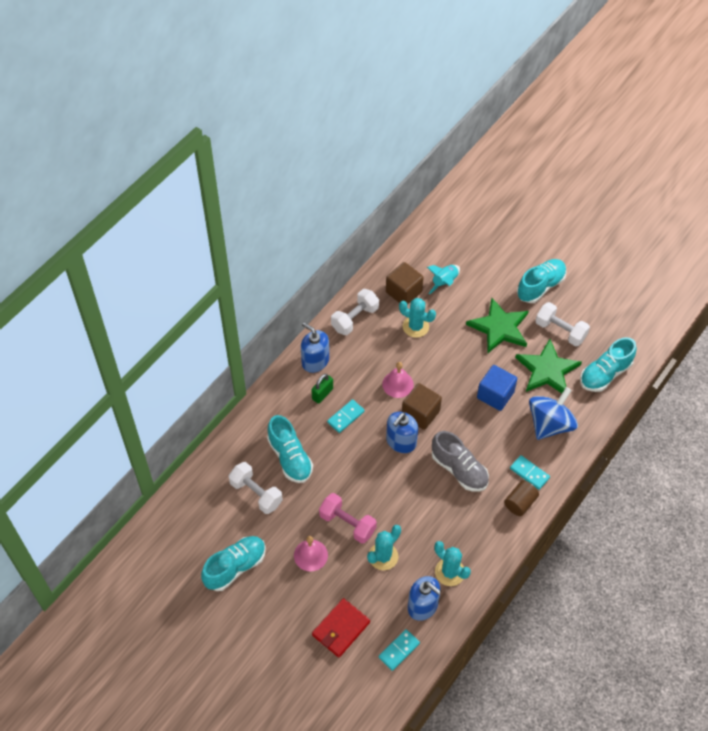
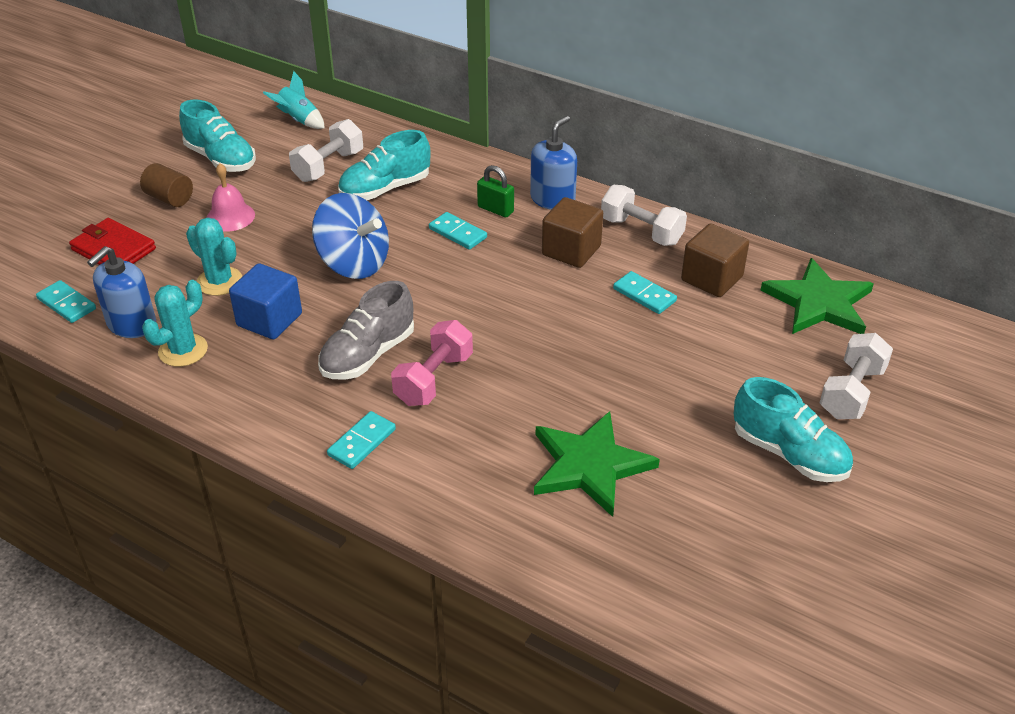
camera: 85 degrees right, 15 degrees down
pink dumbbell [319,493,377,544] -> pink dumbbell moved to [391,320,473,406]
pink bell [382,362,414,398] -> none
blue soap dispenser [386,412,418,453] -> none
turquoise cactus [399,298,436,338] -> turquoise domino [613,271,677,314]
brown cube [402,383,442,430] -> brown cube moved to [542,197,603,268]
turquoise rocket [427,265,460,295] -> turquoise rocket moved to [263,71,325,129]
green star [466,298,529,354] -> green star moved to [760,258,874,334]
blue cube [477,365,517,411] -> blue cube moved to [229,263,302,340]
brown cylinder [504,480,539,516] -> brown cylinder moved to [140,163,193,207]
blue spinning top [529,387,578,440] -> blue spinning top moved to [312,193,389,279]
white dumbbell [536,302,590,346] -> white dumbbell moved to [820,333,893,419]
turquoise shoe [580,337,637,392] -> none

